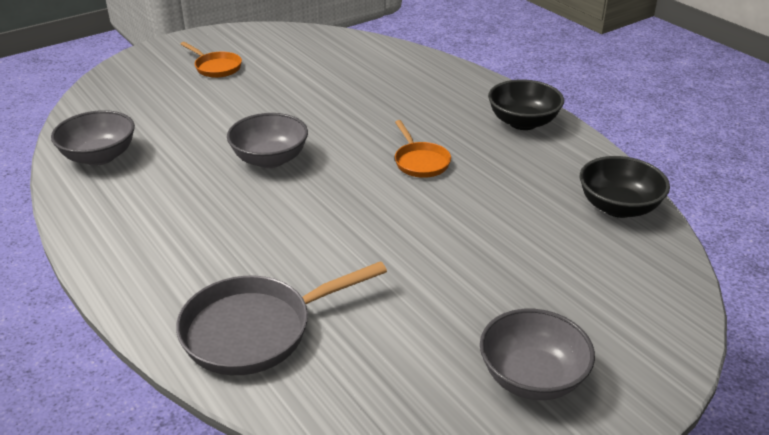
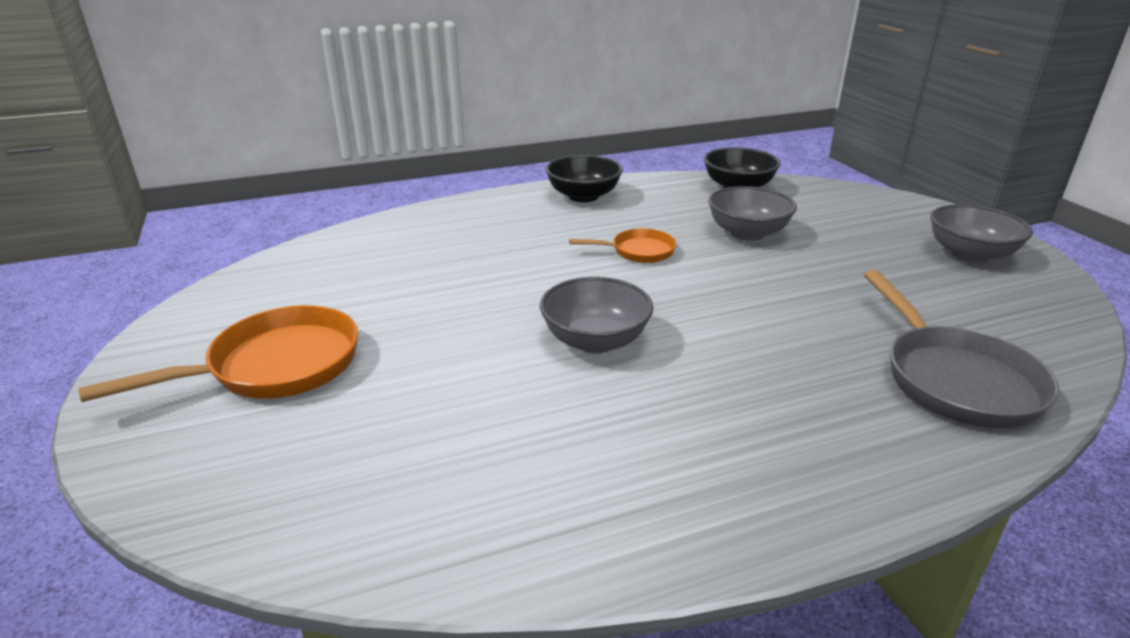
camera: 75 degrees left, 5 degrees down
grey bowl [51,110,135,166] -> grey bowl moved to [708,186,797,241]
orange pan [181,42,242,78] -> orange pan [78,305,359,402], size x1.75

